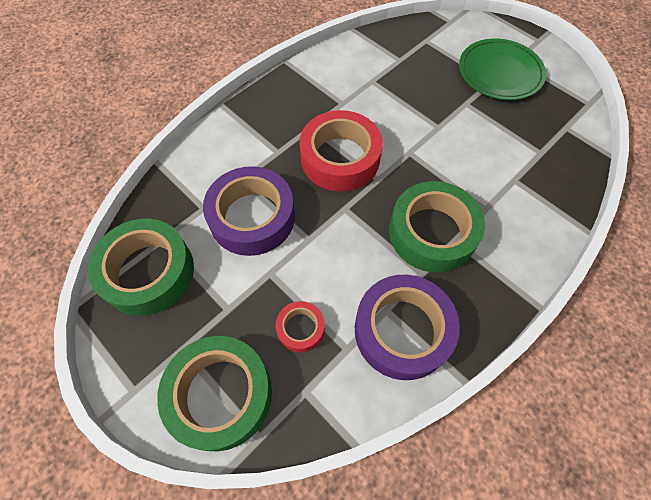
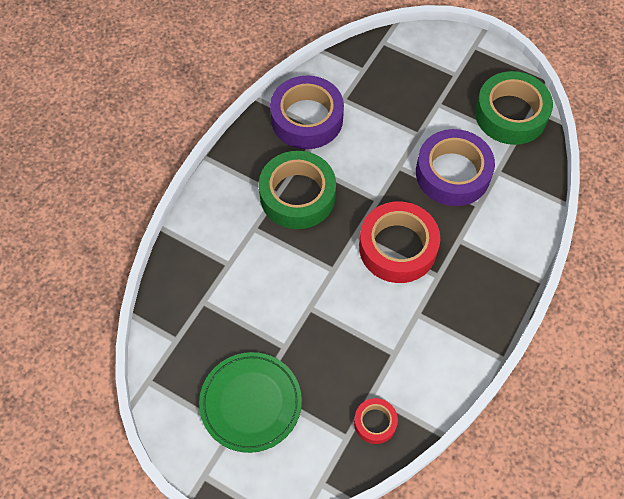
camera: 165 degrees right, 0 degrees up
green tape [157,336,272,452] -> none
red tape [276,301,325,353] -> red tape moved to [354,398,398,444]

